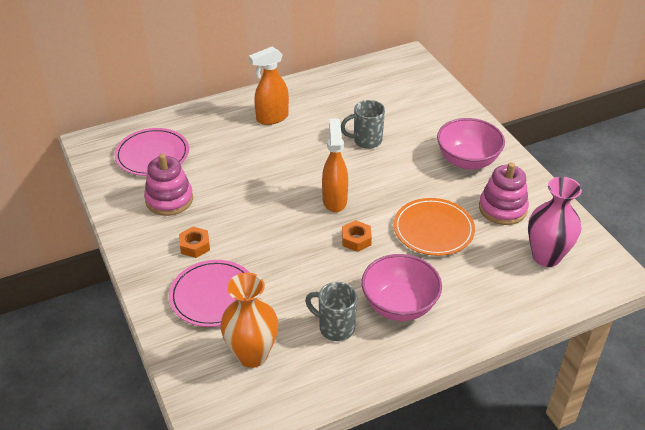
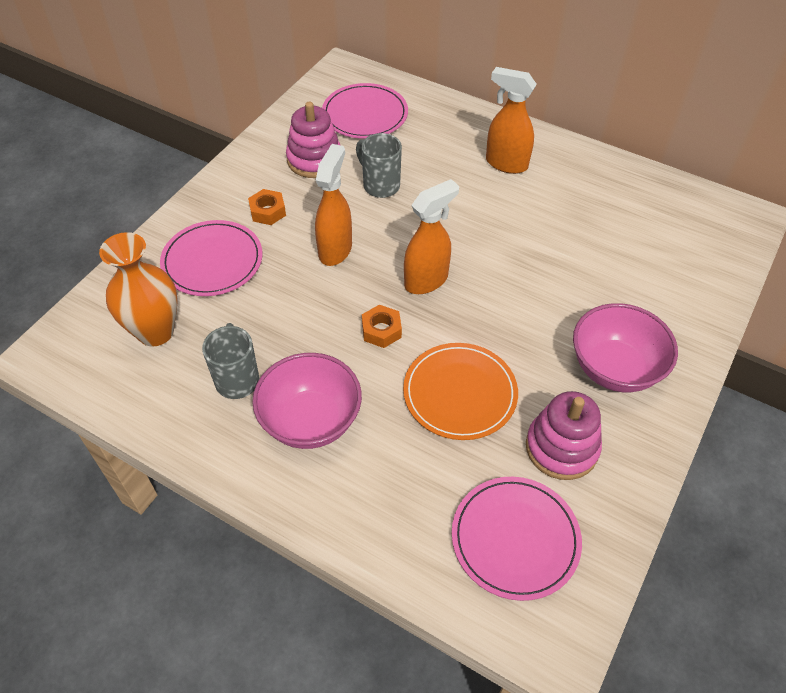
camera: 55 degrees right, 10 degrees up
grey mug [341,100,385,149] -> grey mug moved to [356,133,402,198]
pink vase [528,177,582,267] -> pink plate [452,477,582,601]
none -> orange spray bottle [315,144,352,266]

